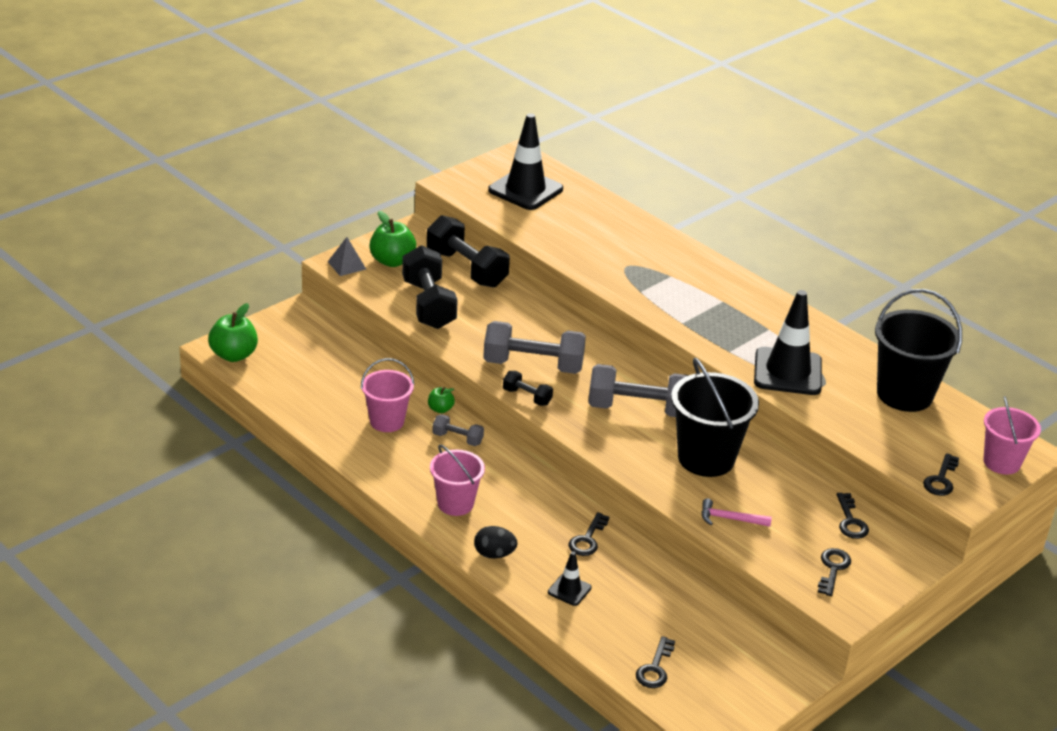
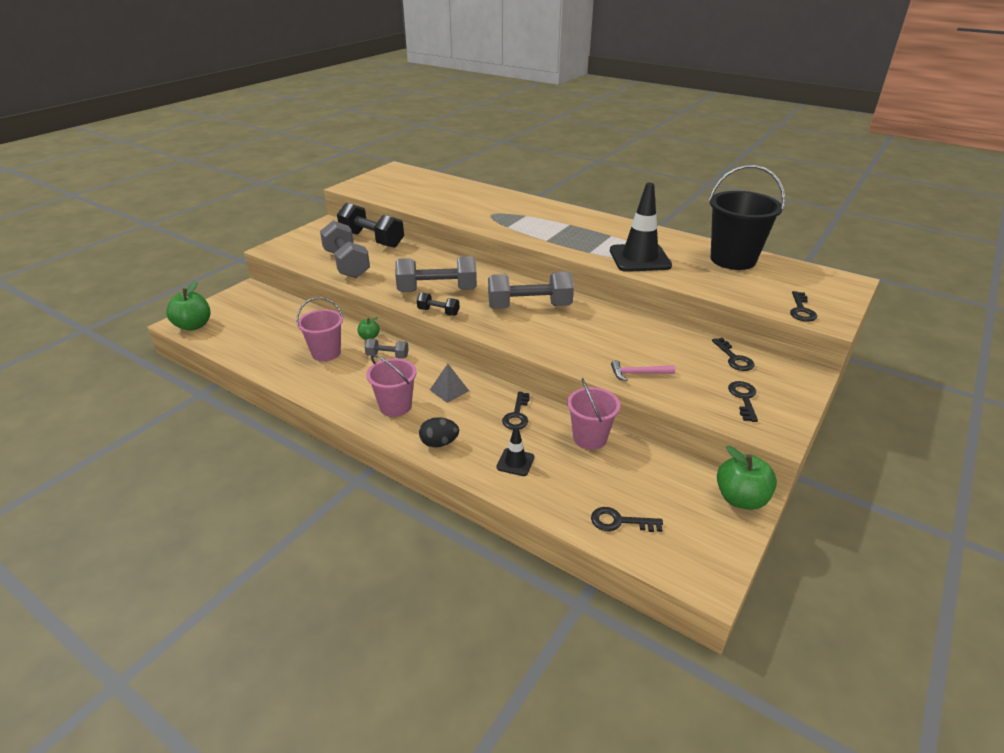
camera: 10 degrees left, 0 degrees up
grey pyramid [328,237,366,276] -> grey pyramid moved to [430,364,469,403]
green apple [369,211,416,267] -> green apple moved to [717,446,777,510]
black dumbbell [402,245,458,329] -> grey dumbbell [320,221,370,278]
black traffic cone [488,113,563,210] -> none
black key [636,636,675,688] -> black key turned 90 degrees clockwise [591,507,663,532]
black bucket [671,358,759,477] -> none
pink bucket [983,396,1041,475] -> pink bucket moved to [567,378,620,450]

